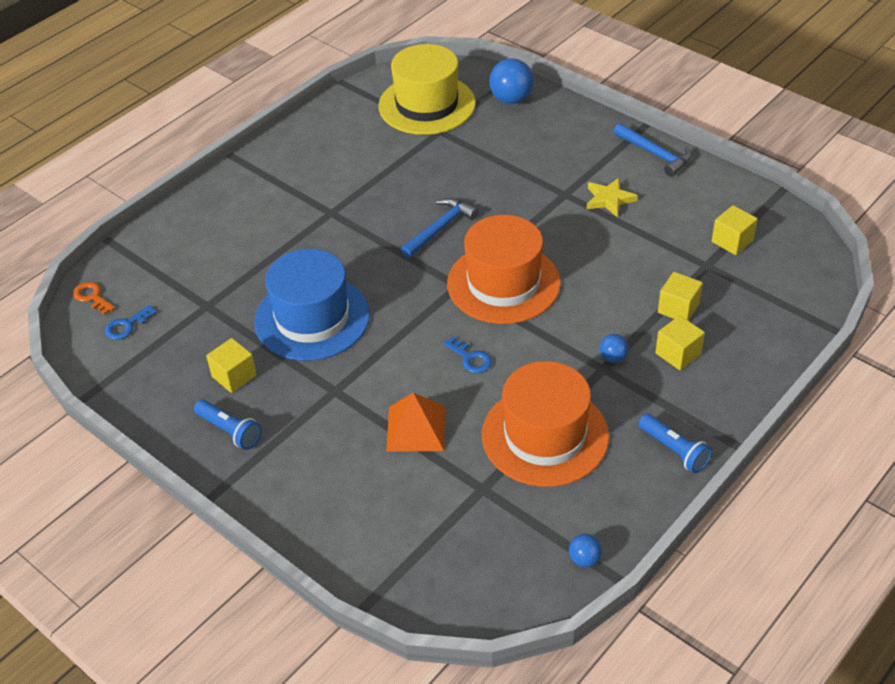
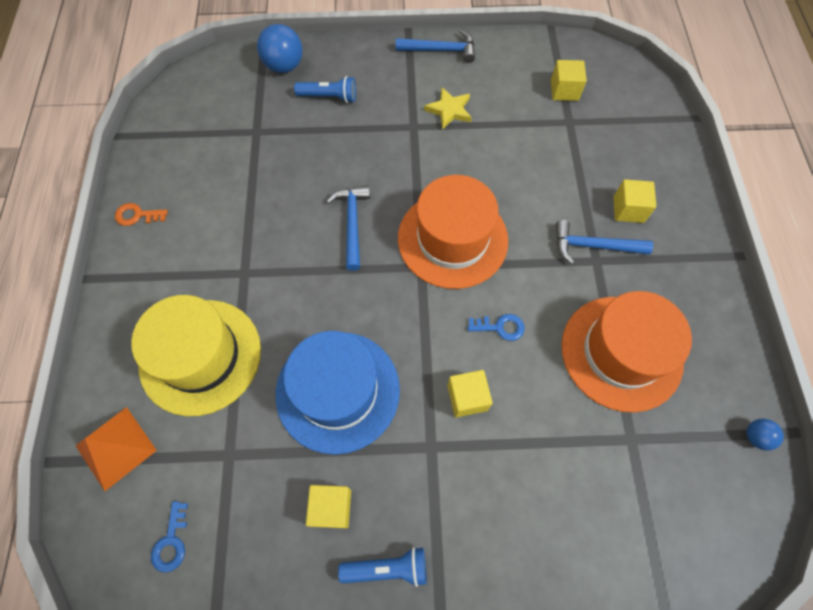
camera: 45 degrees left, 20 degrees up
orange key [73,282,115,315] -> orange key moved to [115,203,168,226]
yellow hat [378,44,476,135] -> yellow hat moved to [131,295,261,416]
orange pyramid [386,393,445,452] -> orange pyramid moved to [75,407,157,491]
blue ball [600,334,629,363] -> blue hammer [555,220,653,264]
blue flashlight [638,414,712,473] -> blue flashlight moved to [294,76,356,103]
yellow cube [658,272,703,321] -> yellow cube moved to [447,370,493,418]

